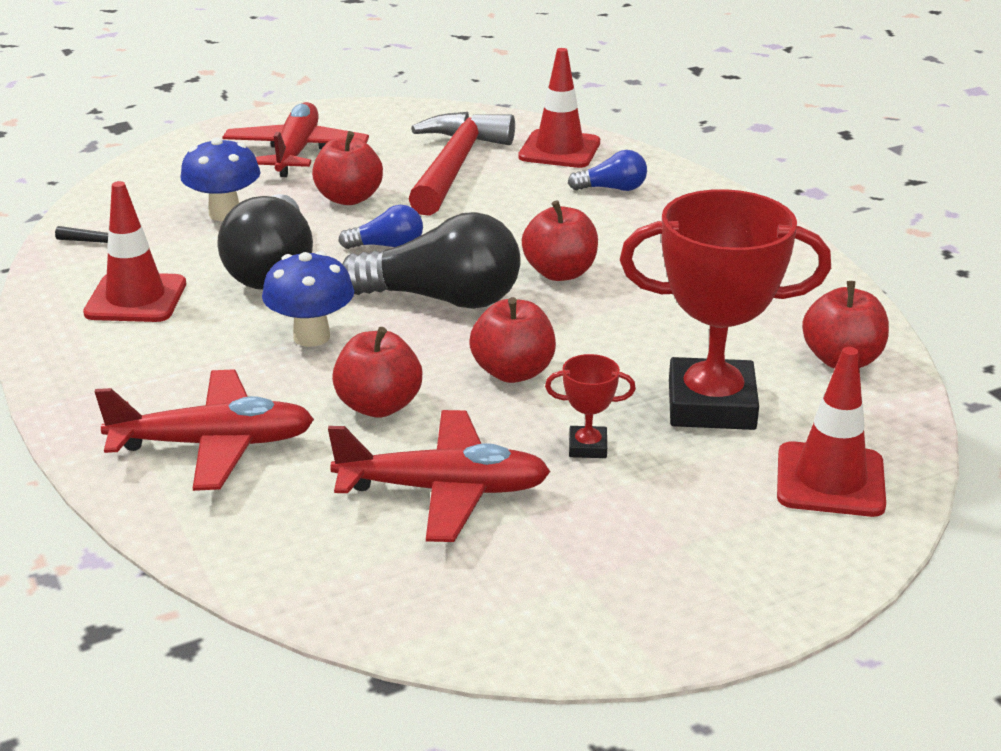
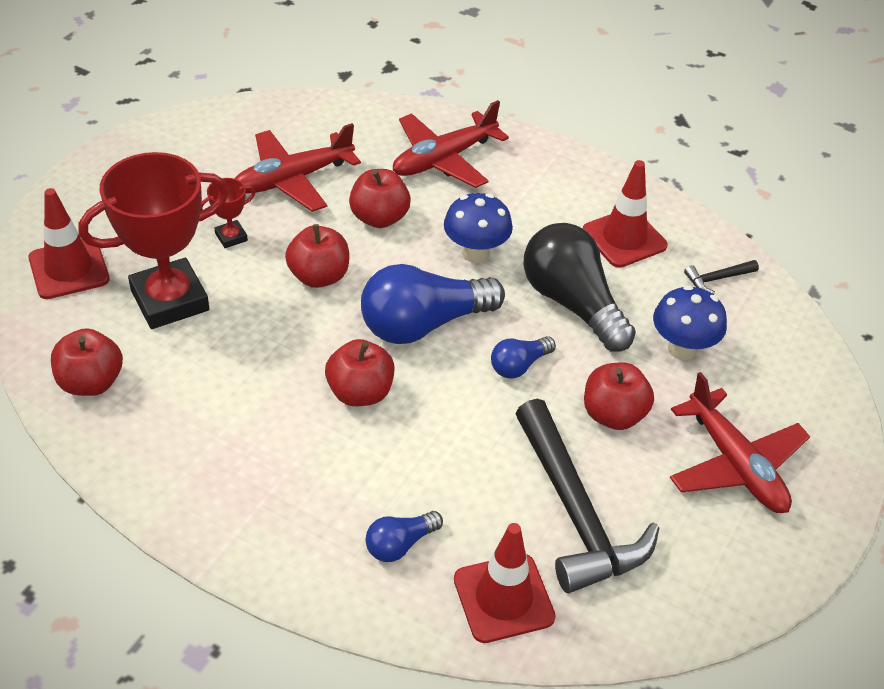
camera: 145 degrees right, 15 degrees up
black light bulb [342,212,521,309] -> blue light bulb [361,264,505,344]
red hammer [409,112,515,216] -> black hammer [515,399,659,593]

